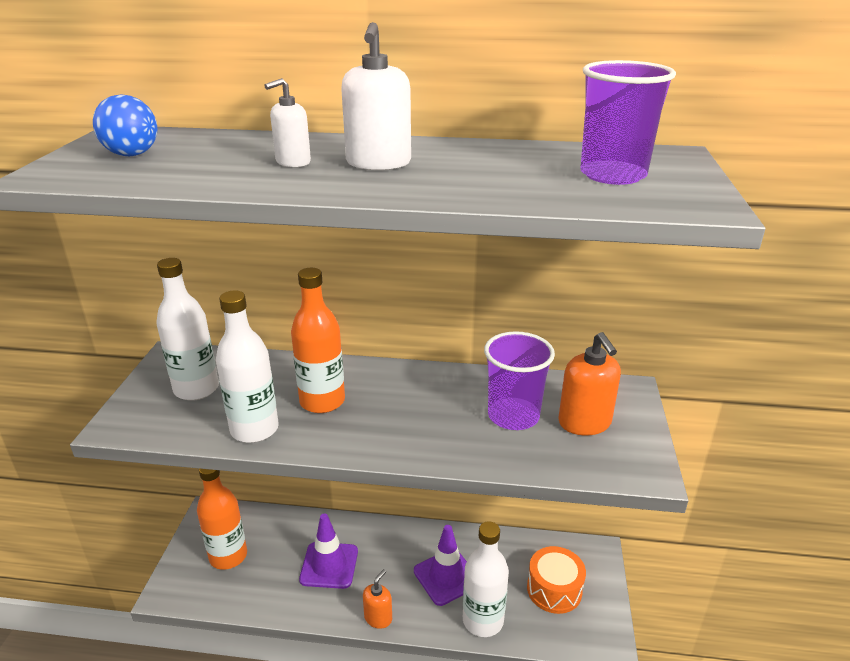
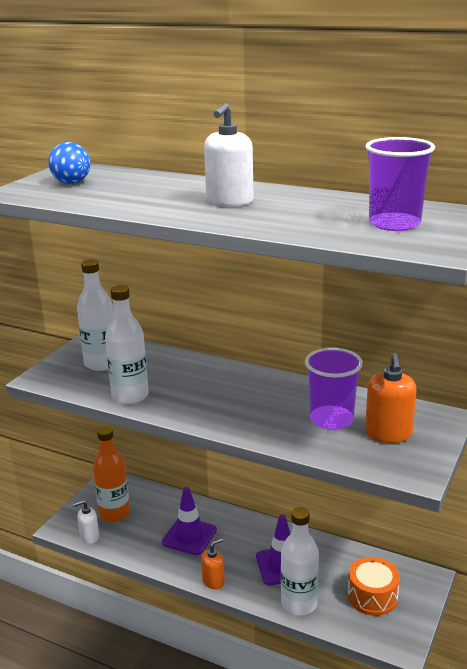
camera: 20 degrees right, 5 degrees down
white soap dispenser [264,78,311,167] -> white soap dispenser moved to [73,500,99,544]
orange bottle [291,268,345,413] -> none

